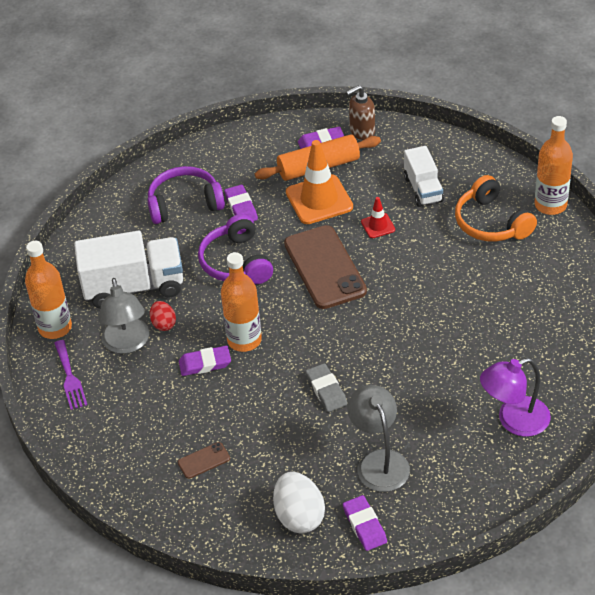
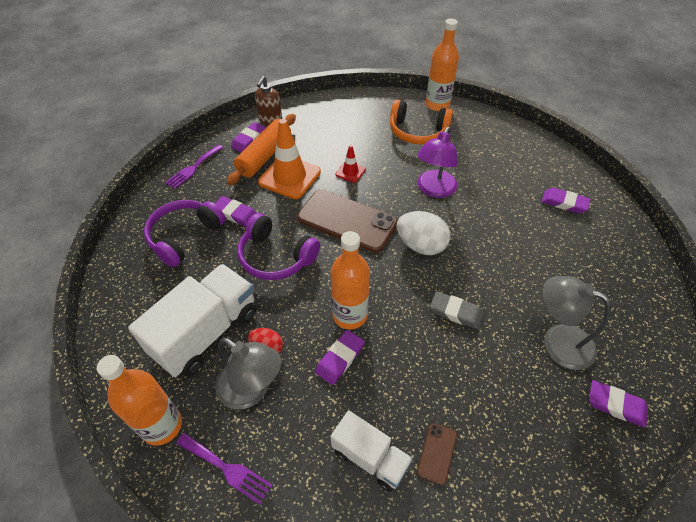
camera: 45 degrees left, 5 degrees up
white egg [273,472,325,534] -> white egg moved to [397,211,450,255]
white truck [404,146,444,207] -> white truck moved to [331,410,413,492]
purple lamp [480,358,551,437] -> purple lamp moved to [417,127,458,198]
none -> purple fork [165,144,223,189]
none -> purple eraser [542,188,591,213]

